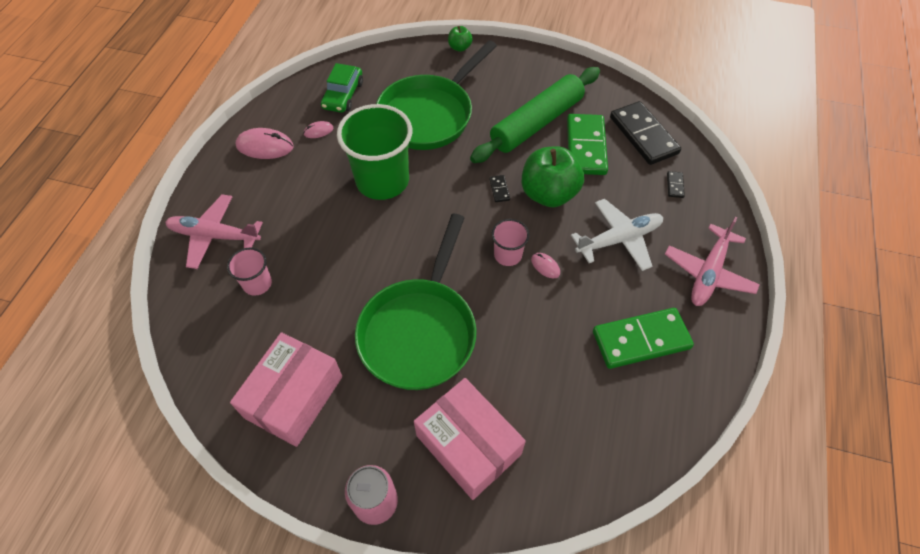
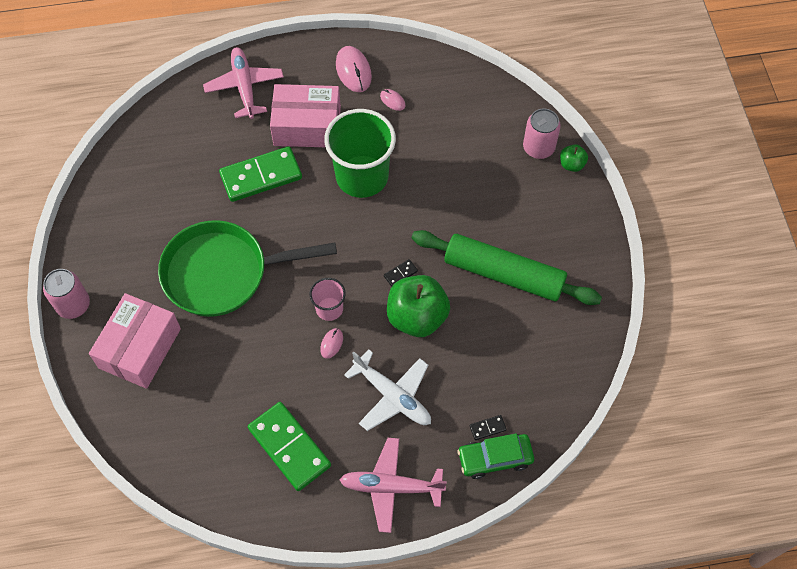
camera: 65 degrees right, 5 degrees up
pink cup [227,248,272,296] -> none
pink box [230,332,342,447] -> pink box moved to [270,84,341,147]
green car [321,63,363,113] -> green car moved to [457,434,534,479]
green pan [376,40,497,150] -> none
green domino [567,114,608,175] -> green domino moved to [219,146,302,202]
black domino [610,101,681,165] -> none
none -> pink can [523,109,561,159]

